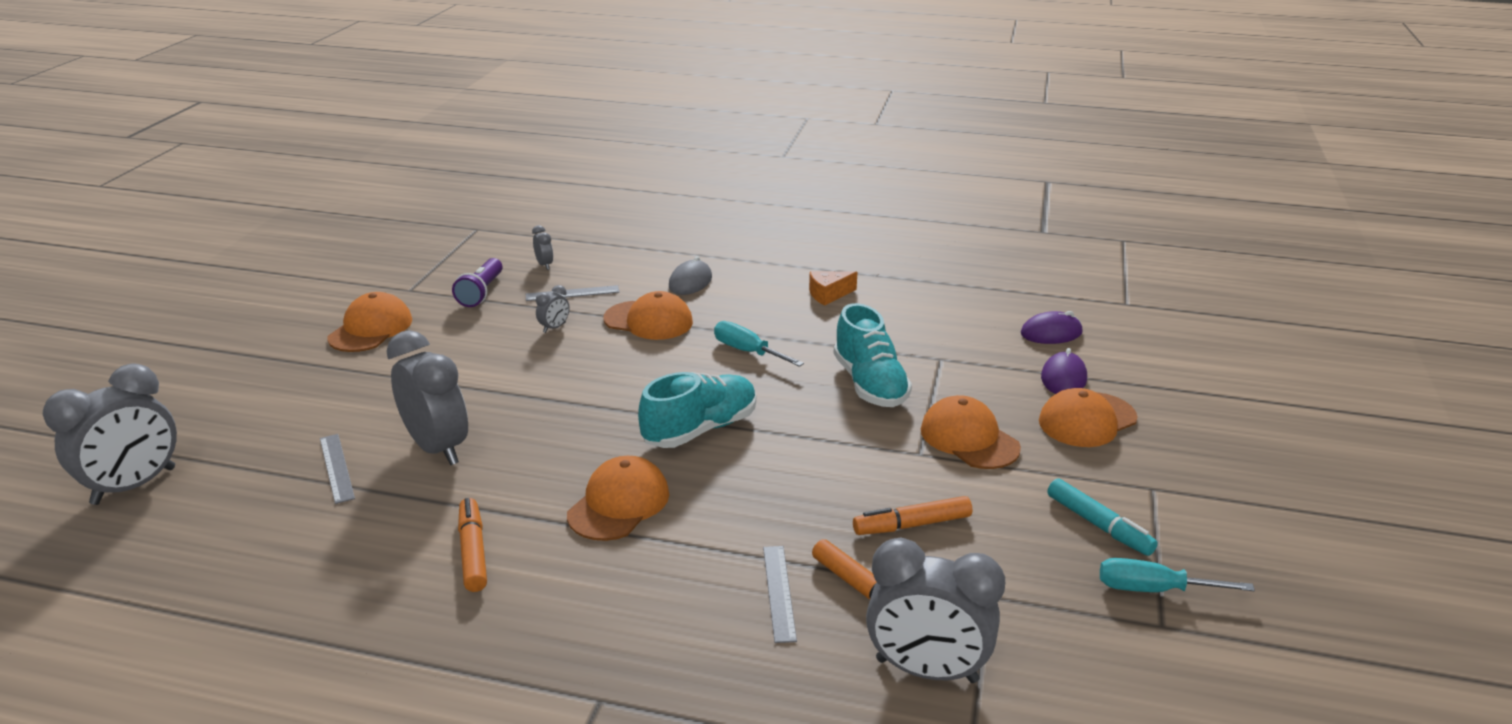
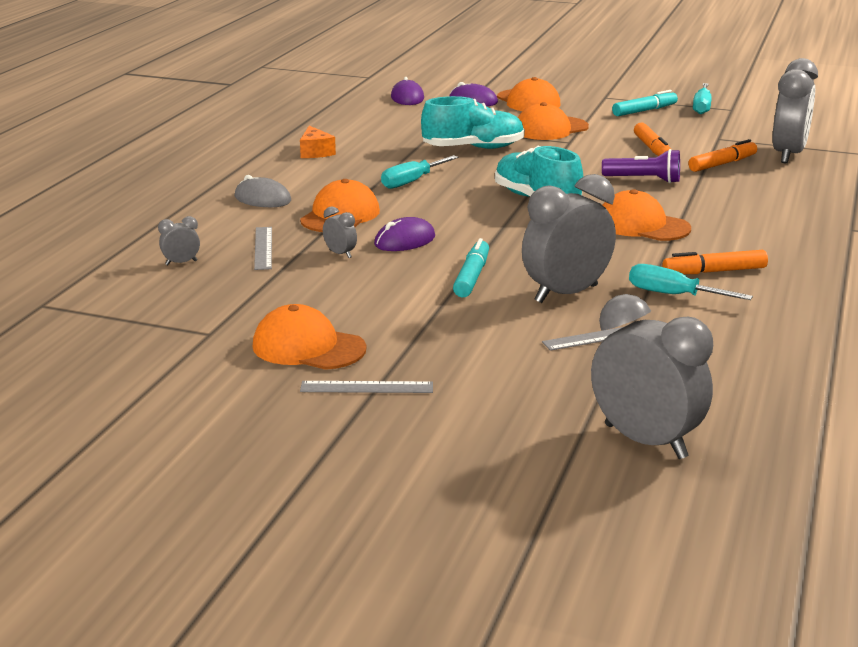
camera: 85 degrees left, 5 degrees down
purple flashlight [452,258,503,307] -> purple flashlight moved to [602,149,680,183]
grey ruler [763,546,797,643] -> grey ruler moved to [300,381,433,393]
none -> purple mouse [374,217,435,251]
none -> turquoise marker [453,238,489,297]
none -> turquoise screwdriver [629,264,753,300]

